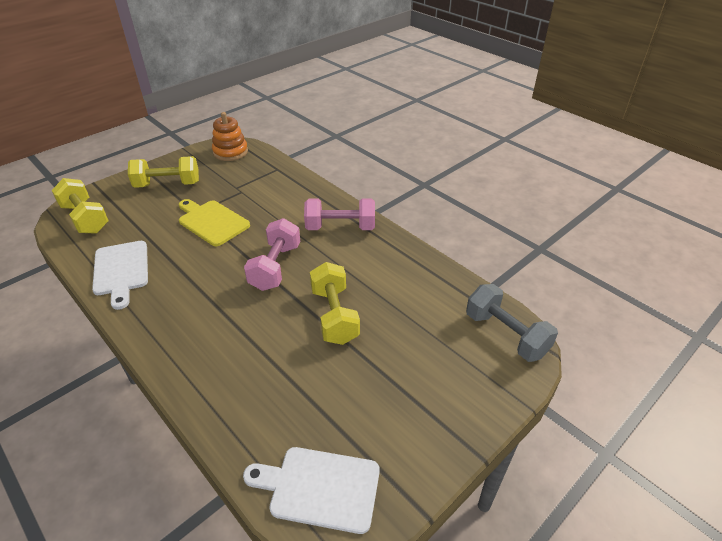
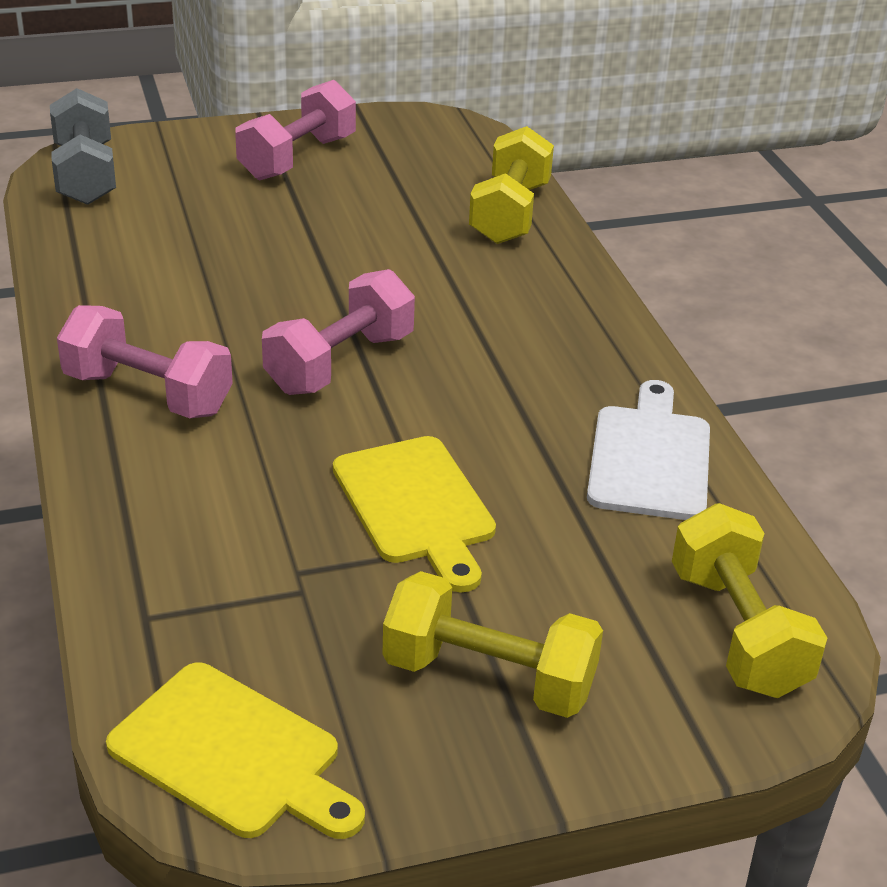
camera: 155 degrees left, 5 degrees down
orange stacking toy [212,112,248,161] -> yellow cutting board [106,662,365,839]
white cutting board [243,447,380,534] -> none
yellow dumbbell [310,262,360,345] -> yellow dumbbell moved to [469,126,554,244]
none -> pink dumbbell [235,80,356,181]

